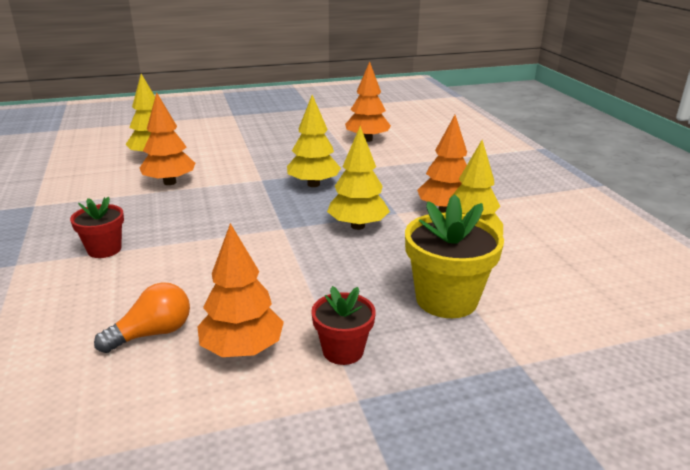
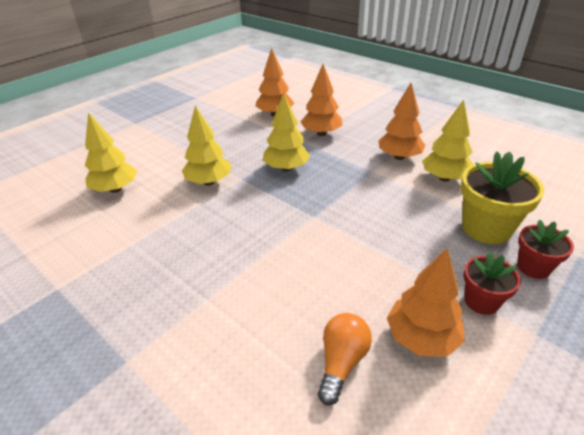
camera: 30 degrees left, 10 degrees up
red flower pot [70,197,124,258] -> red flower pot moved to [517,220,574,279]
orange tree [140,93,195,185] -> orange tree moved to [301,64,342,136]
yellow tree [327,126,390,230] -> yellow tree moved to [182,105,231,185]

